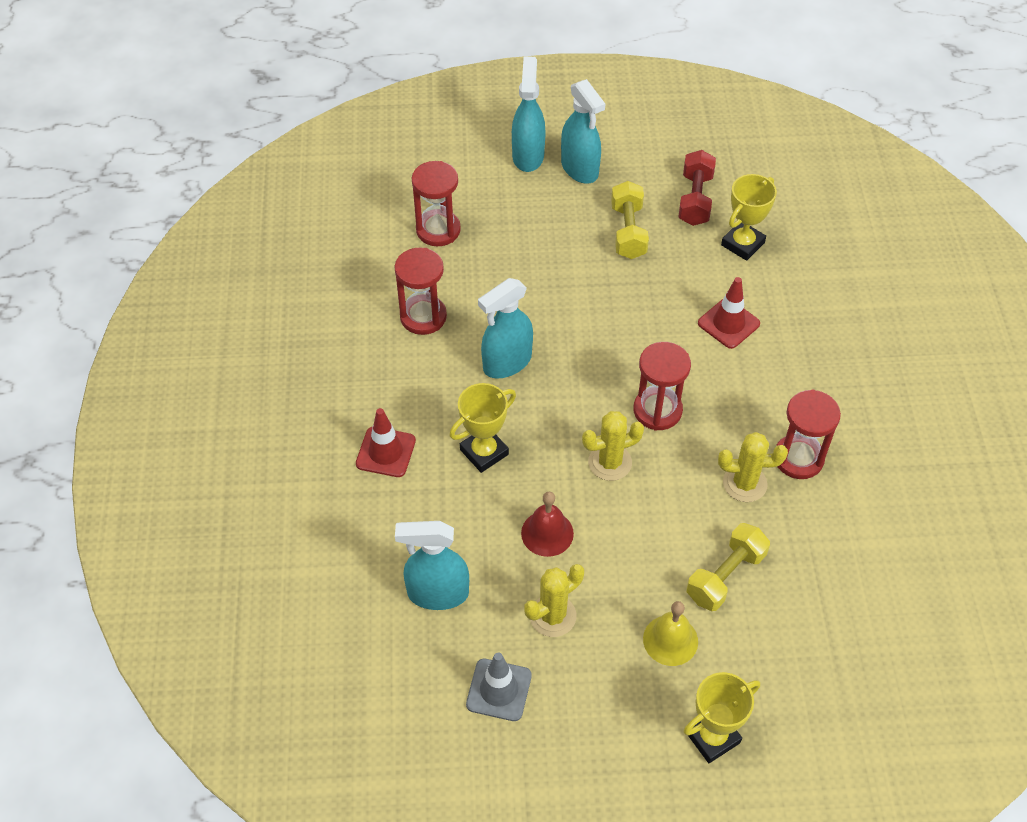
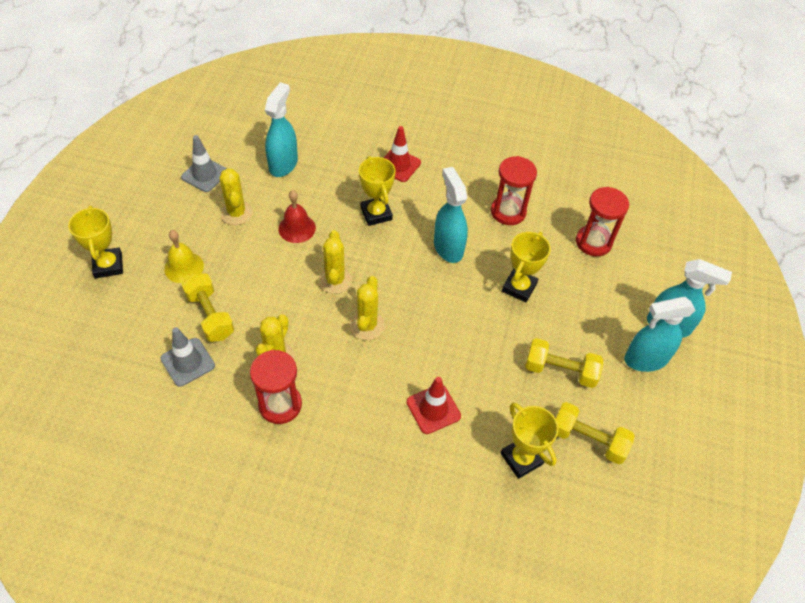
camera: 105 degrees right, 0 degrees up
red hourglass [633,342,691,430] -> yellow cactus [350,276,385,340]
red dumbbell [678,150,716,226] -> yellow dumbbell [556,402,635,464]
none -> grey traffic cone [160,327,215,387]
none -> yellow trophy [502,232,551,303]

